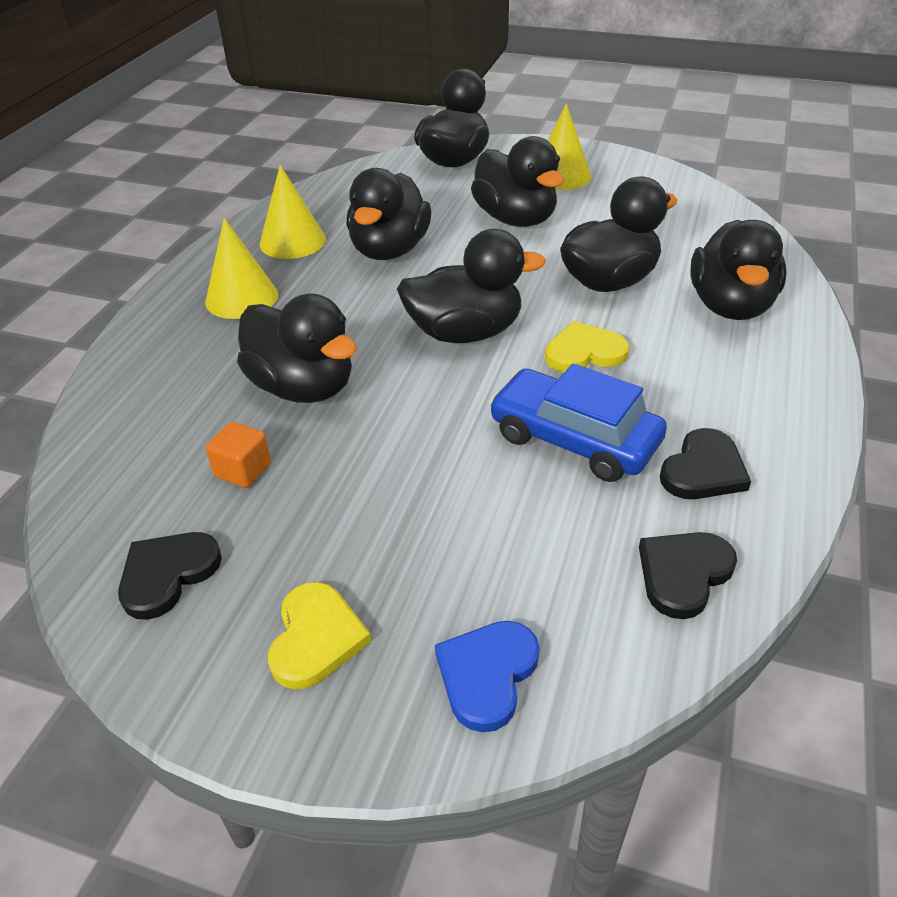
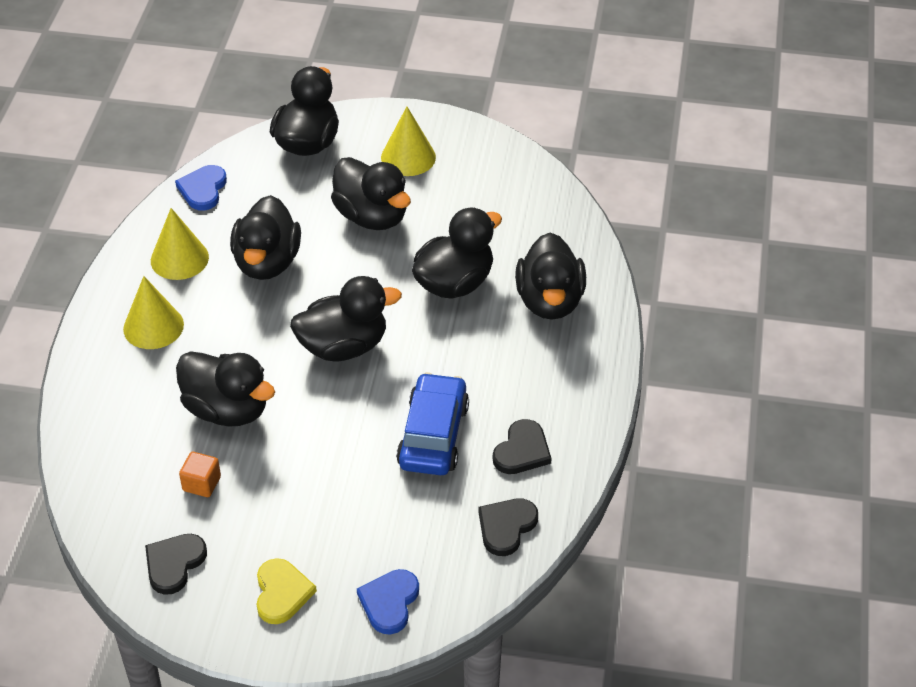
camera: 10 degrees left, 5 degrees up
blue car [489,363,667,482] -> blue car turned 75 degrees clockwise [396,372,469,475]
yellow heart [545,321,629,373] -> none
none -> blue heart [175,165,227,210]

